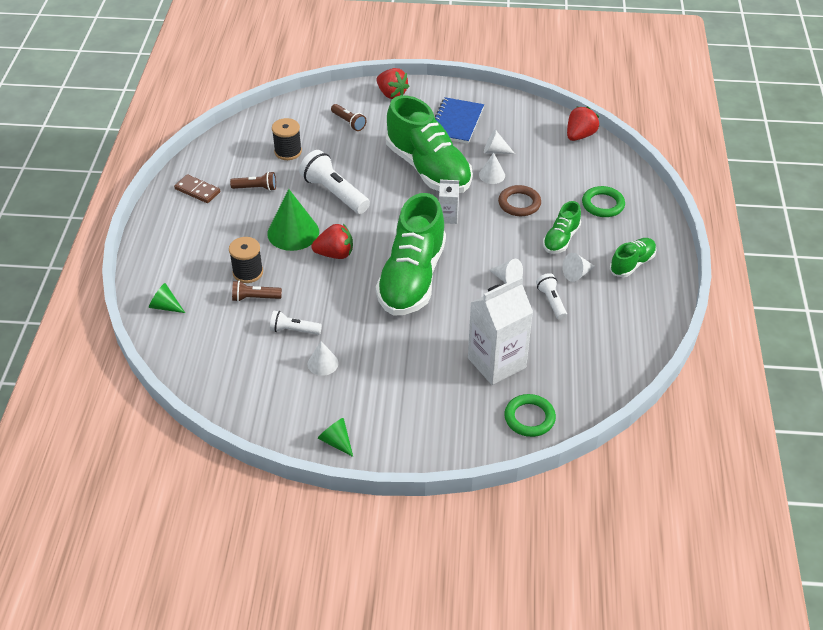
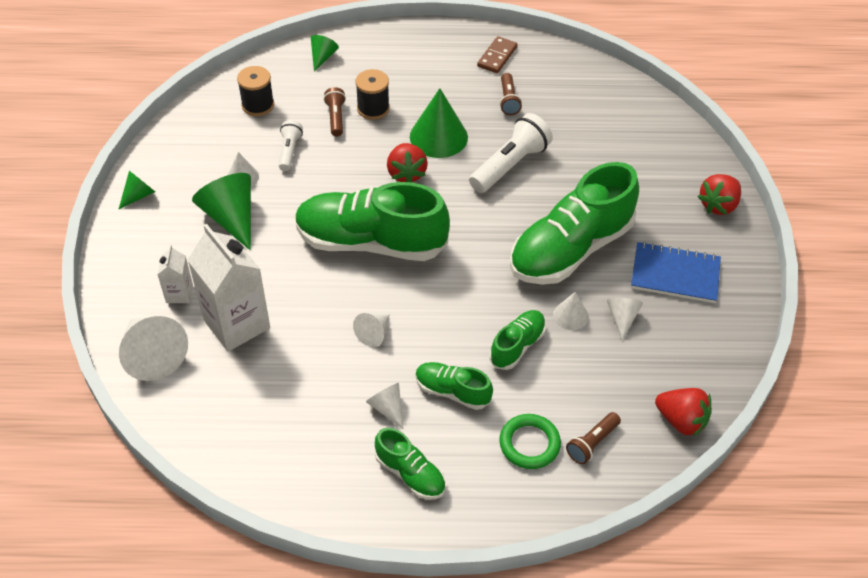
camera: 85 degrees right, 5 degrees up
black spool [272,118,302,160] -> black spool moved to [237,66,274,116]
brown flashlight [331,104,366,131] -> brown flashlight moved to [566,412,621,464]
white carton [439,180,459,224] -> white carton moved to [157,245,193,303]
brown ring [498,185,541,216] -> green shoe [489,310,546,370]
green ring [504,394,556,437] -> white cone [119,316,188,381]
white flashlight [536,273,567,320] -> none
none -> green cone [192,173,251,250]

